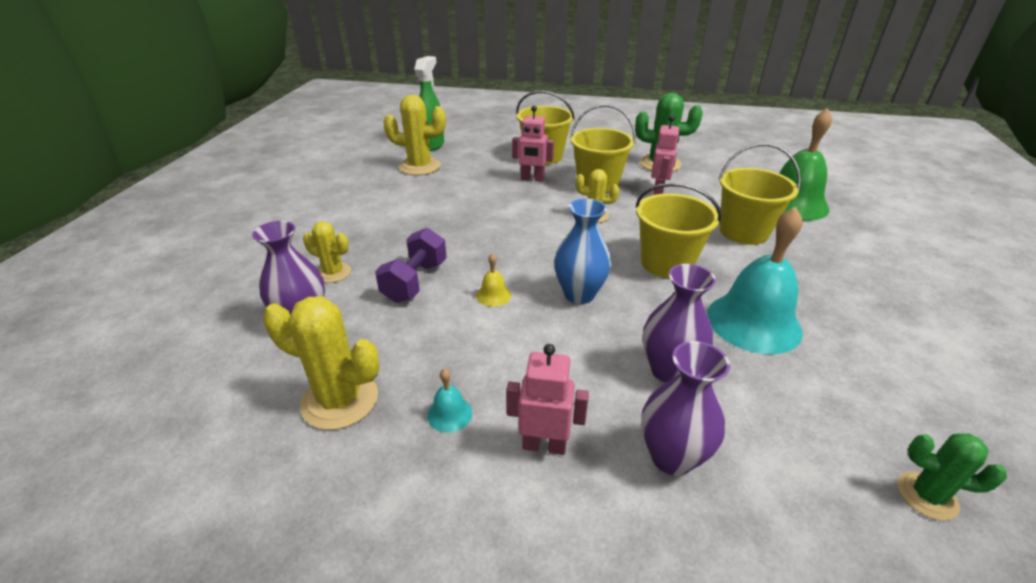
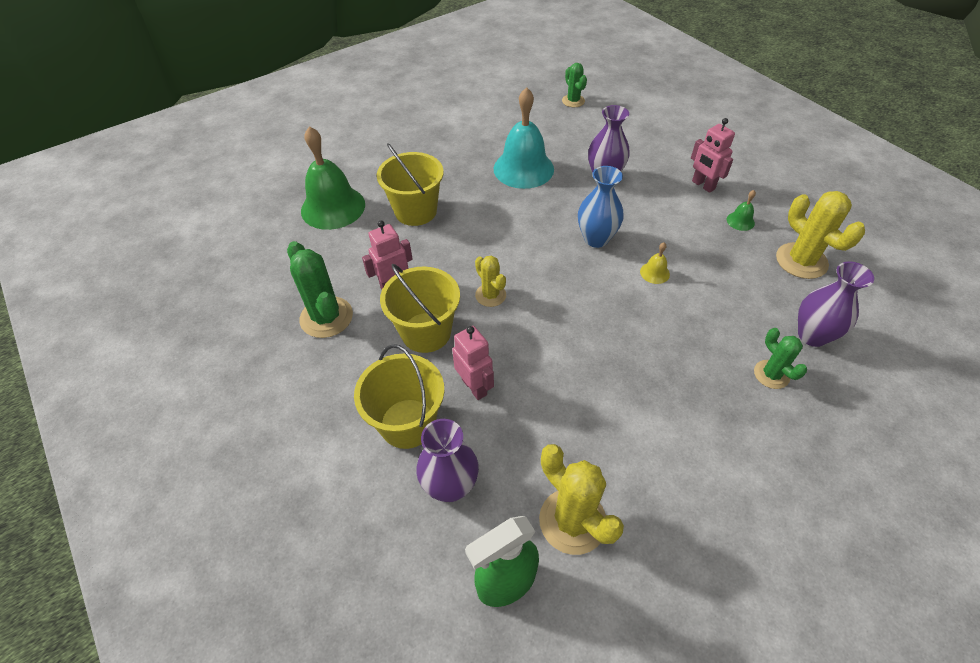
camera: 135 degrees left, 15 degrees up
yellow cactus [303,221,351,283] -> green cactus [754,328,807,389]
purple dumbbell [375,228,447,303] -> none
turquoise bell [427,369,472,432] -> green bell [727,190,756,231]
yellow bucket [635,183,722,278] -> none
purple vase [641,341,730,476] -> purple vase moved to [416,419,479,502]

